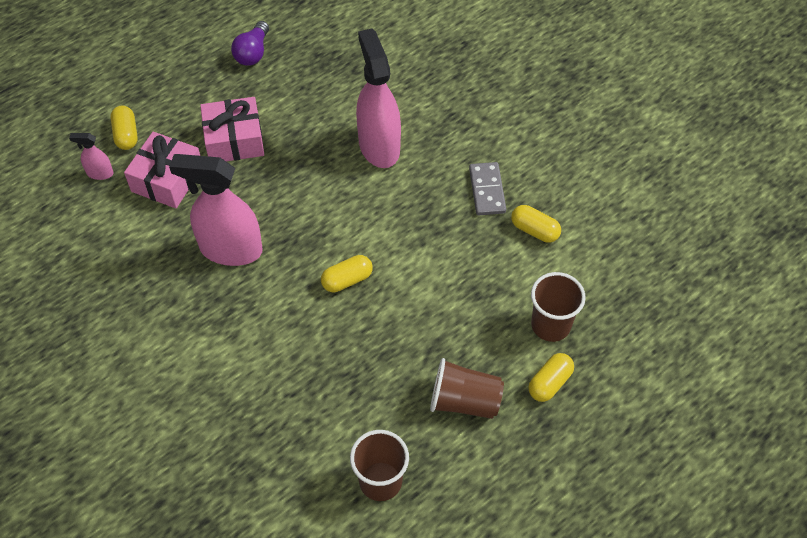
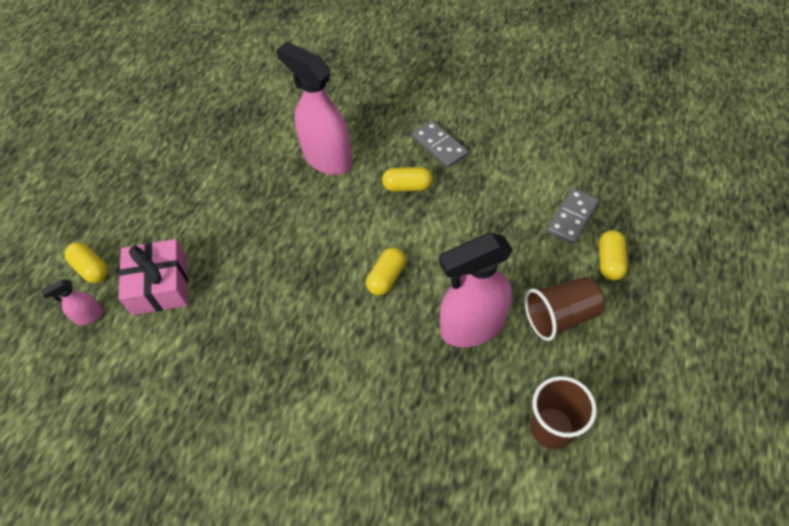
camera: 30 degrees left, 0 degrees up
pink spray bottle [169,154,263,266] -> pink spray bottle moved to [439,232,513,347]
pink gift [200,97,264,161] -> none
purple light bulb [231,21,269,66] -> none
yellow capsule [511,205,561,243] -> yellow capsule moved to [382,167,432,192]
brown cup [531,272,586,342] -> grey domino [547,188,599,244]

